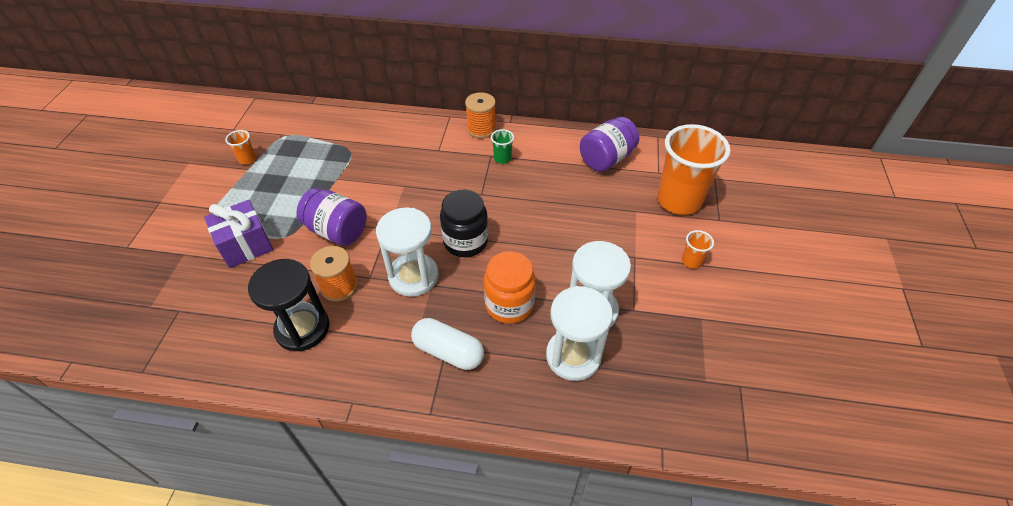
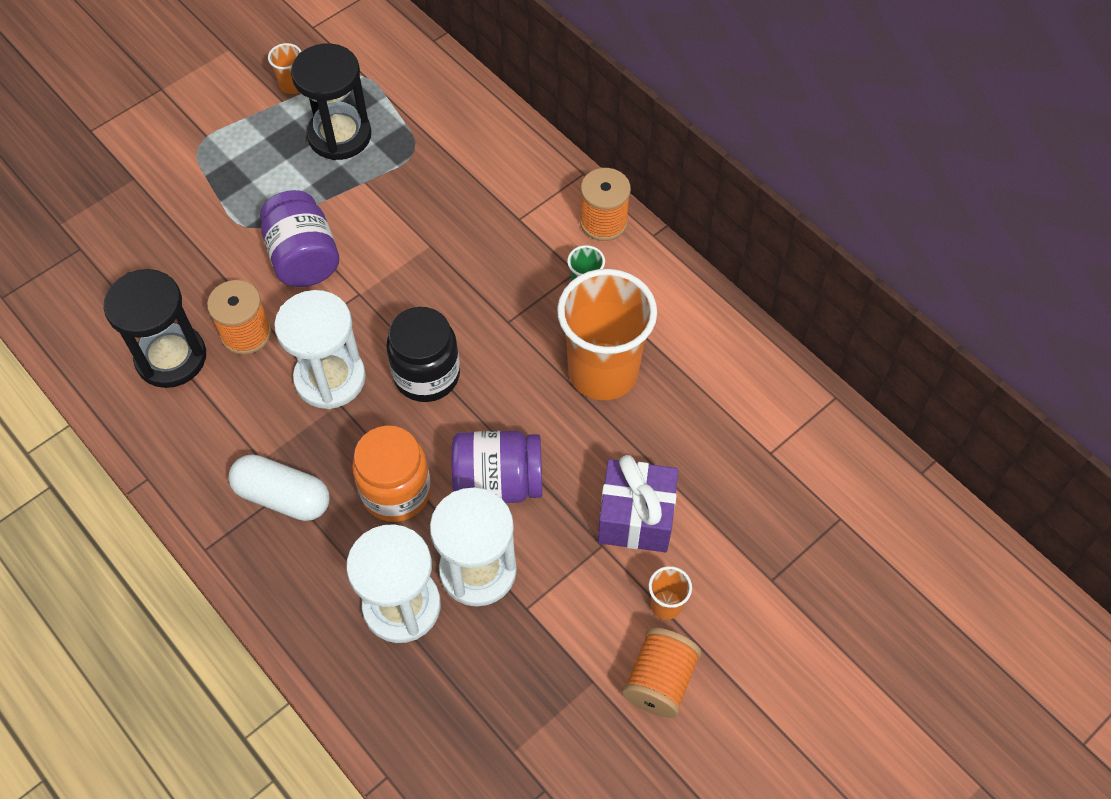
camera: 40 degrees right, 10 degrees up
purple gift [204,200,273,268] -> purple gift moved to [598,455,678,552]
white capsule [411,318,484,370] -> white capsule turned 45 degrees counterclockwise [228,454,330,521]
purple jar [580,117,639,172] -> purple jar moved to [451,431,542,503]
orange cup [657,124,731,215] -> orange cup moved to [557,269,657,400]
none -> black hourglass [291,43,371,160]
none -> orange spool [622,628,702,718]

